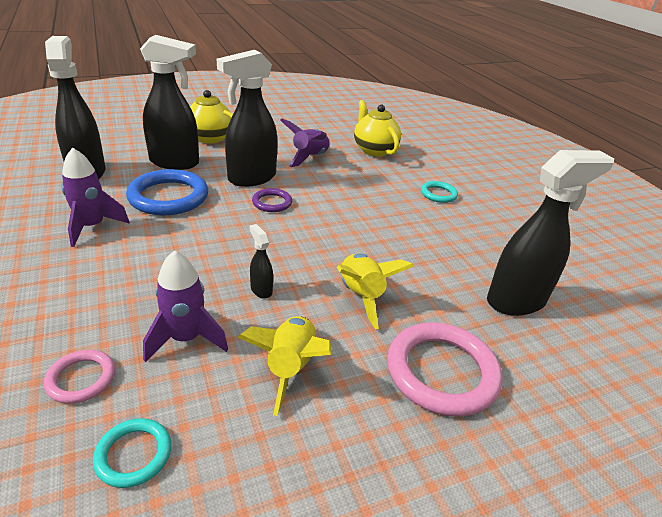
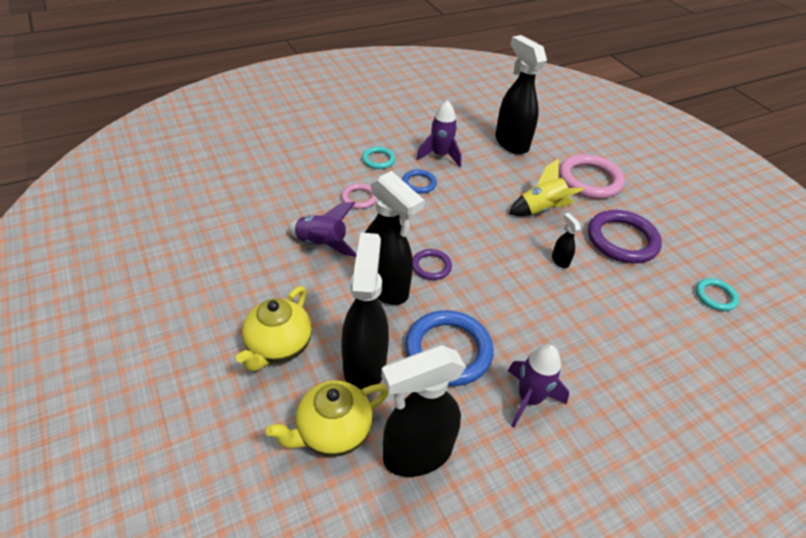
camera: 95 degrees left, 10 degrees up
pink ring [44,350,115,404] -> pink ring moved to [341,183,376,209]
purple rocket [143,250,228,362] -> purple rocket moved to [416,100,462,167]
yellow rocket [238,316,331,416] -> purple ring [588,210,662,263]
black spray bottle [250,224,273,299] -> black spray bottle turned 105 degrees clockwise [552,213,581,268]
yellow teapot [354,100,401,157] -> yellow teapot moved to [266,380,389,457]
none -> blue ring [402,169,437,194]

